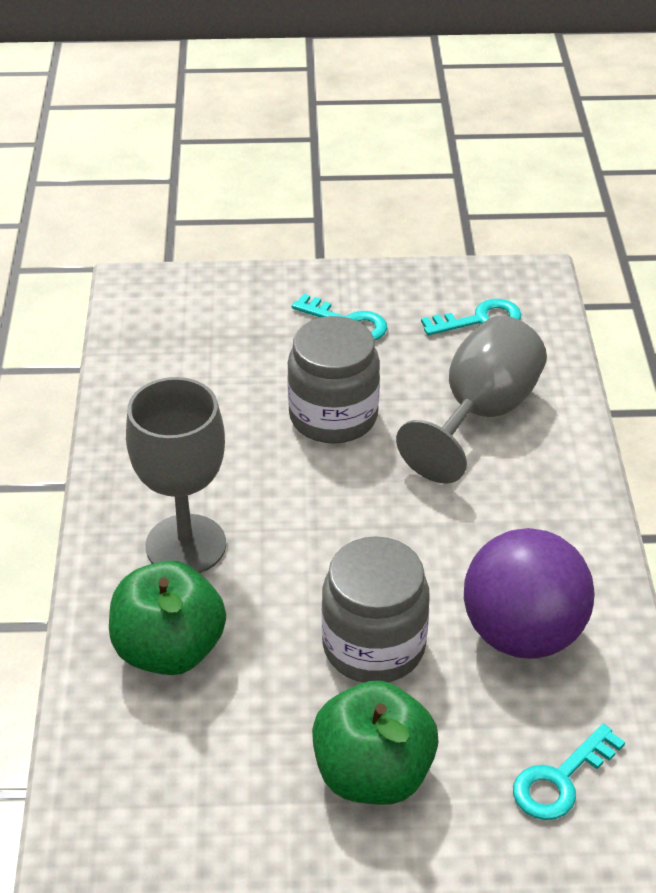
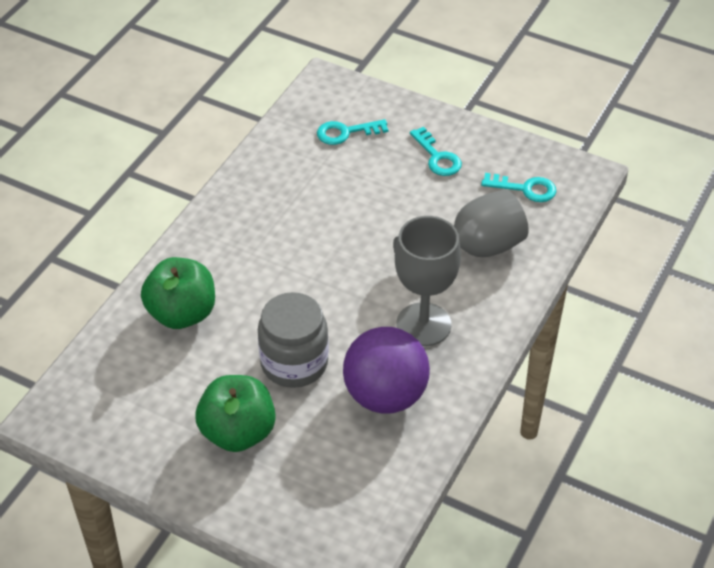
camera: 30 degrees right, 5 degrees up
grey goblet [126,377,226,573] -> grey goblet moved to [395,216,461,346]
grey jar [287,316,380,444] -> none
turquoise key [513,724,625,820] -> turquoise key moved to [317,119,388,145]

